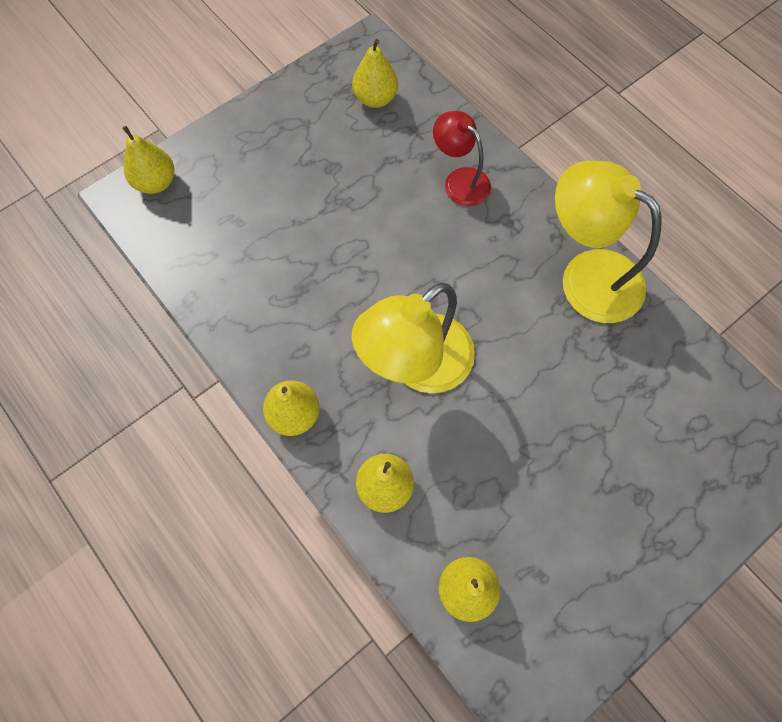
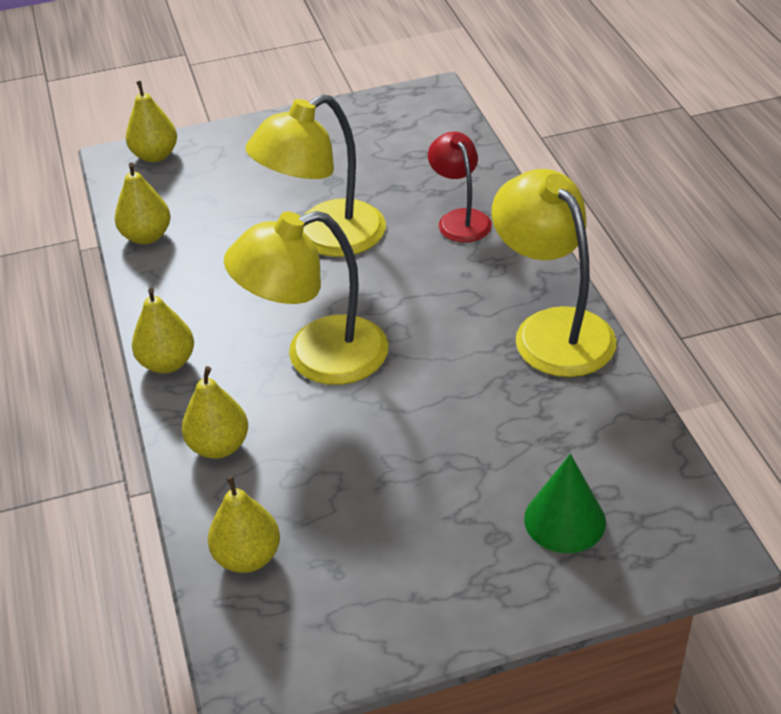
camera: 25 degrees right, 25 degrees down
yellow pear [352,39,398,108] -> yellow pear moved to [115,163,170,244]
none -> yellow lamp [245,94,386,257]
none -> green cone [524,454,606,553]

